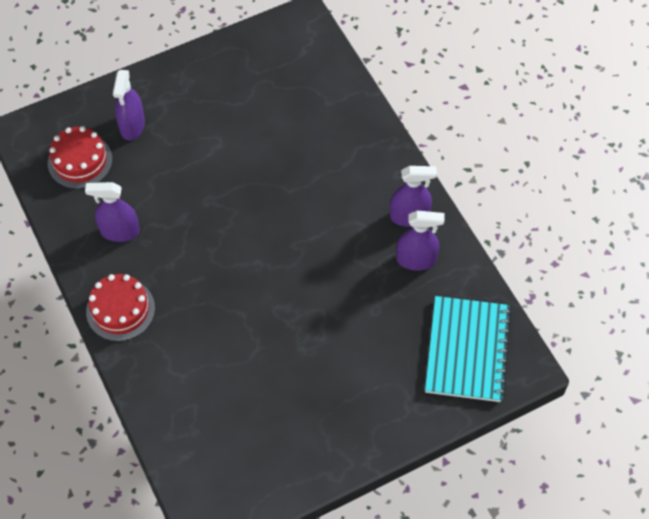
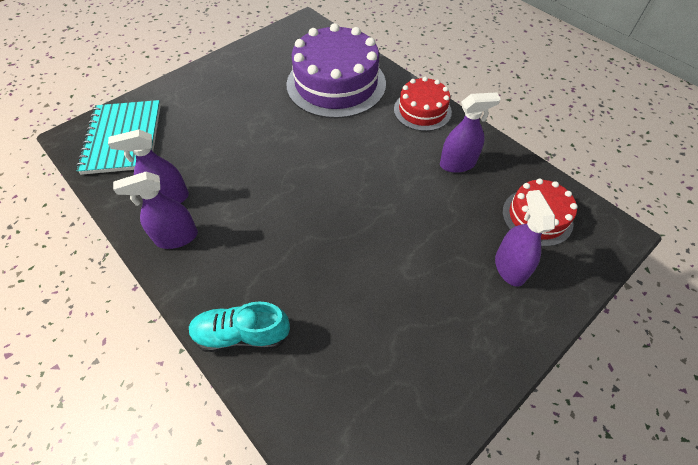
camera: 165 degrees right, 5 degrees down
none -> turquoise shoe [189,302,290,352]
none -> purple cake [286,23,386,118]

